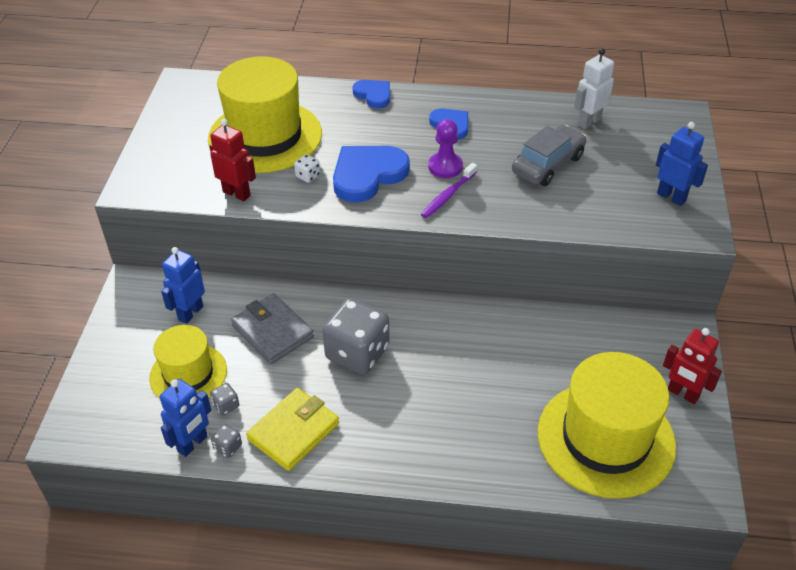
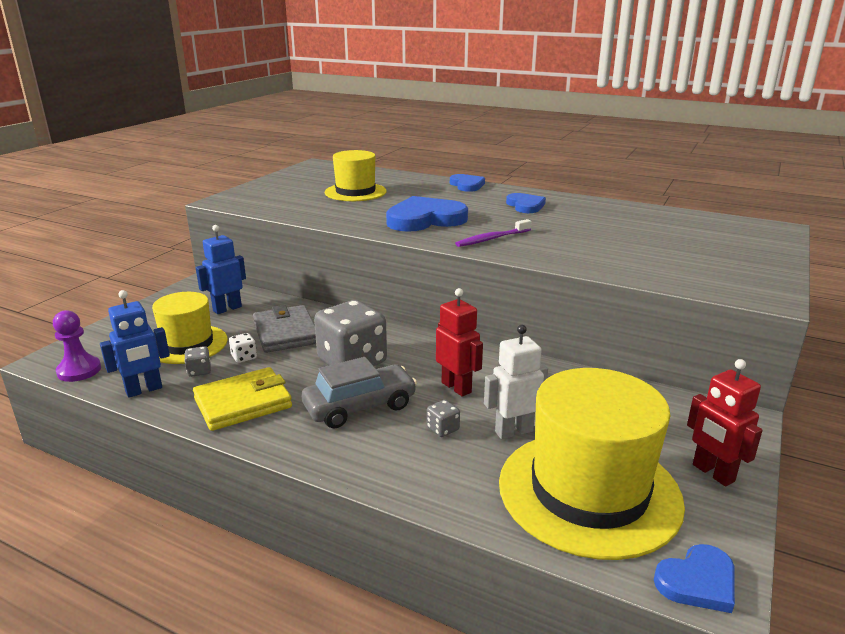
camera: 20 degrees right, 20 degrees down
yellow hat [208,56,322,173] -> yellow hat [325,150,387,201], size x0.60
red robot [210,119,256,201] -> red robot moved to [436,288,483,397]
grey dice [211,424,242,458] -> grey dice moved to [427,400,460,437]
white dice [294,154,320,183] -> white dice moved to [229,333,257,363]
purple pawn [428,119,463,178] -> purple pawn moved to [53,310,101,382]
grey car [512,125,587,186] -> grey car moved to [301,357,417,429]
white robot [574,48,614,129] -> white robot moved to [484,325,548,439]
blue robot [656,122,708,206] -> none
none -> blue heart [654,544,735,613]

